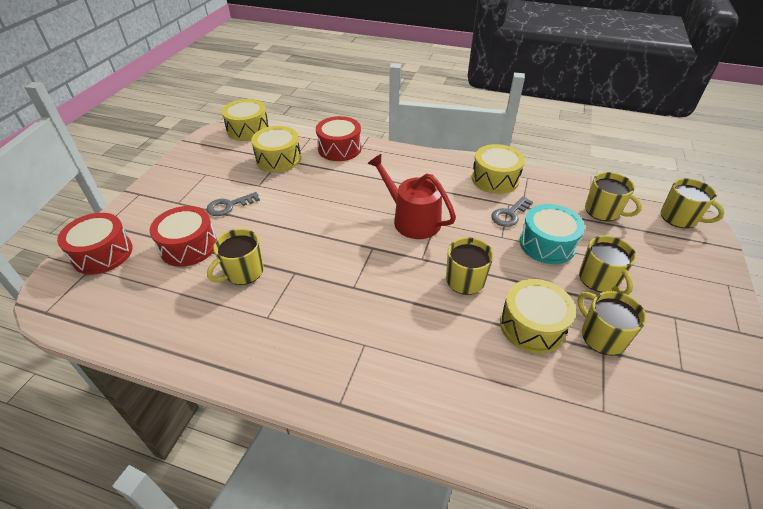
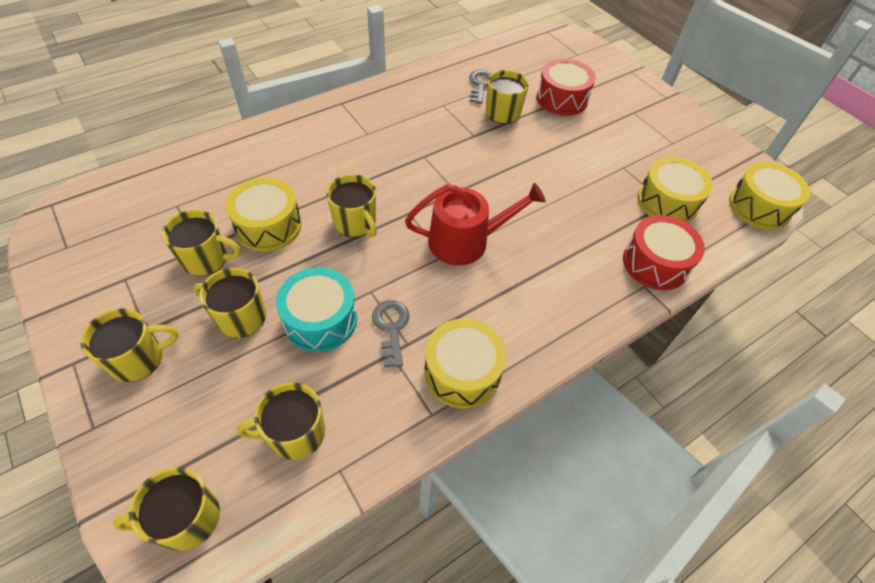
camera: 125 degrees right, 10 degrees up
red drum [57,213,133,275] -> none
grey key [207,192,260,216] -> grey key moved to [469,70,492,104]
none -> yellow mug [80,309,178,382]

